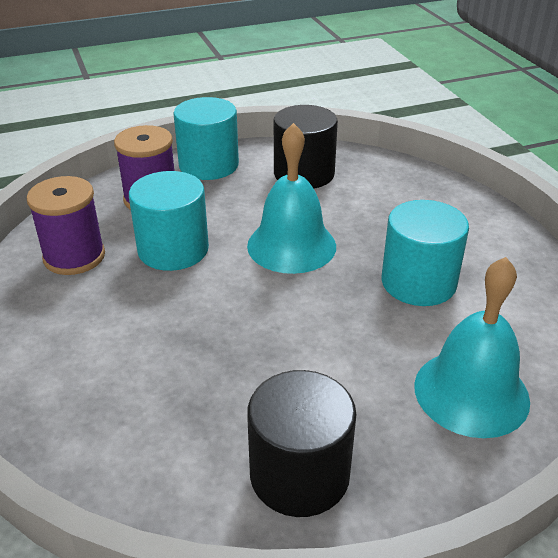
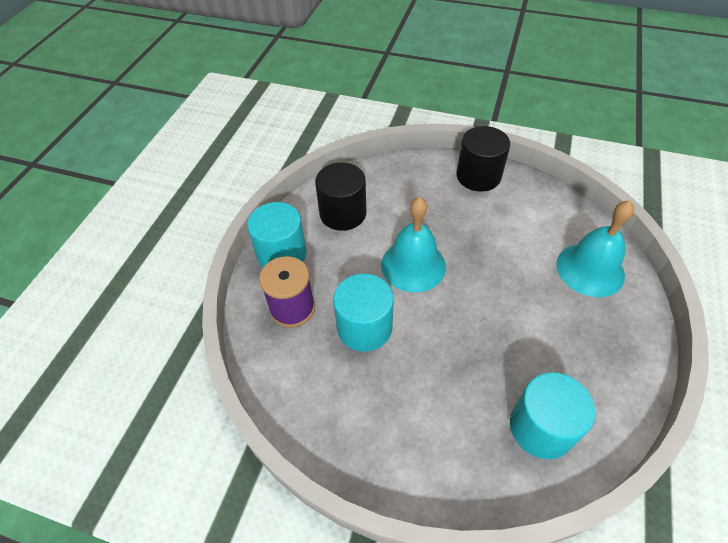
camera: 50 degrees left, 15 degrees up
purple spool [27,176,105,275] -> none
black cylinder [247,370,357,517] -> black cylinder moved to [456,126,510,191]
turquoise cylinder [381,200,469,306] -> turquoise cylinder moved to [510,372,596,459]

